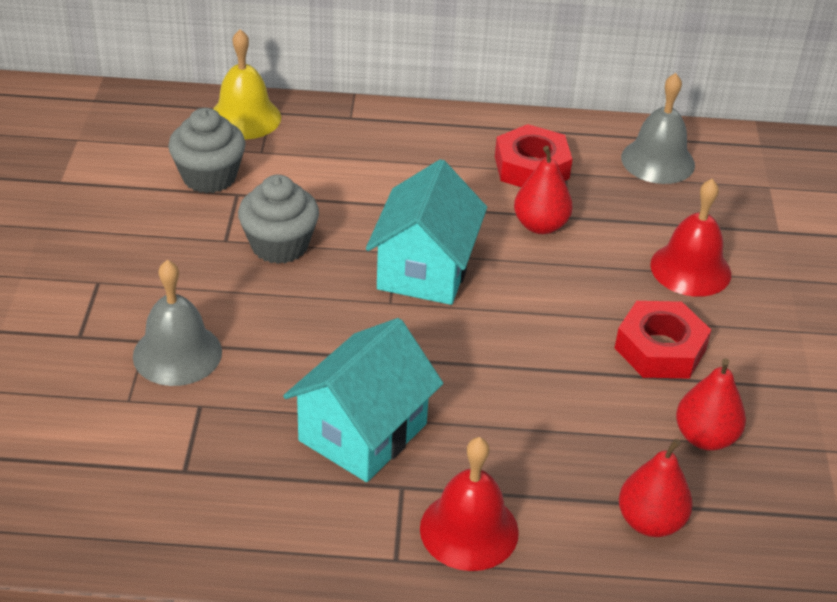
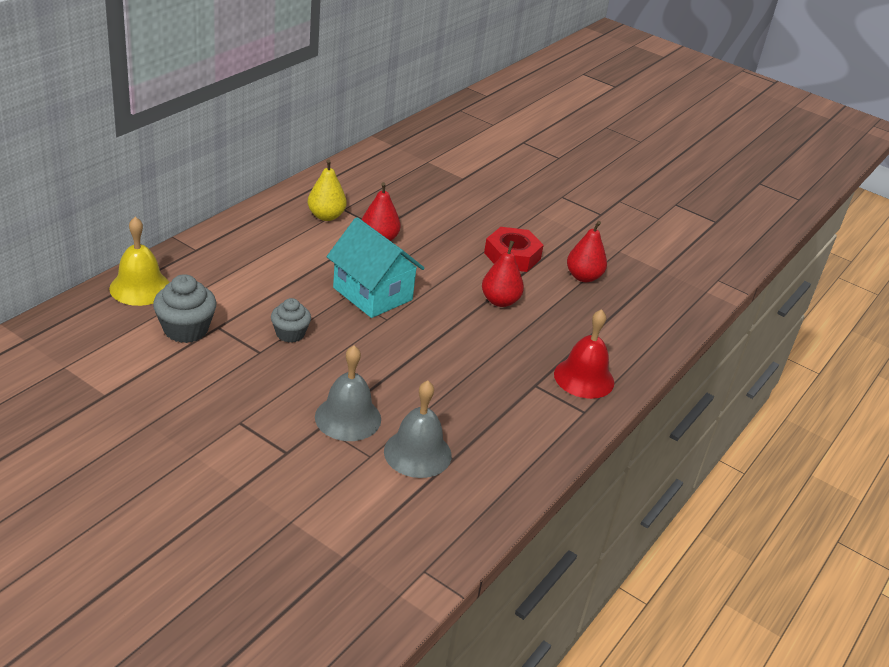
camera: 60 degrees left, 5 degrees down
grey cupcake [238,174,319,264] -> grey cupcake [271,298,311,343], size x0.66
turquoise house [283,318,443,482] -> none
red nut [495,124,572,187] -> yellow pear [308,159,347,221]
red pear [619,439,693,537] -> red pear moved to [482,241,524,307]
grey bell [621,73,695,184] -> grey bell moved to [384,381,452,478]
red bell [650,179,731,297] -> none

